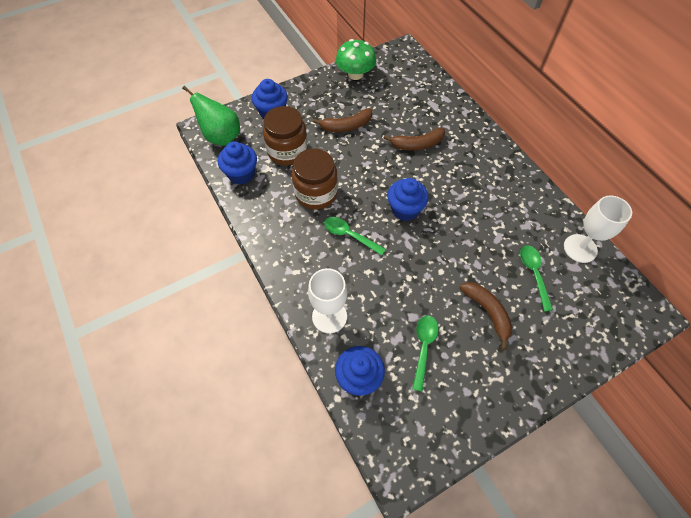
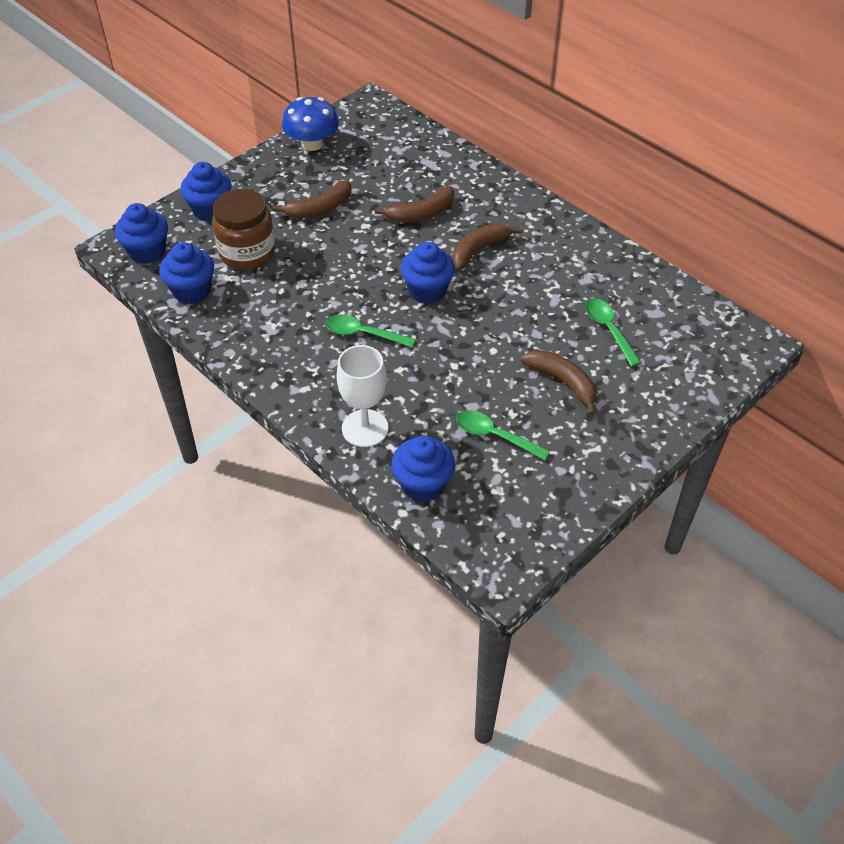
camera: 15 degrees left, 10 degrees down
green pear [182,86,240,146] -> blue cupcake [115,203,168,264]
brown jar [292,148,338,209] -> none
green mushroom [336,39,376,80] -> blue mushroom [282,97,339,151]
green spoon [412,316,438,392] -> green spoon turned 60 degrees counterclockwise [456,410,550,460]
white goblet [564,195,632,263] -> none
none -> brown banana [452,223,523,270]

